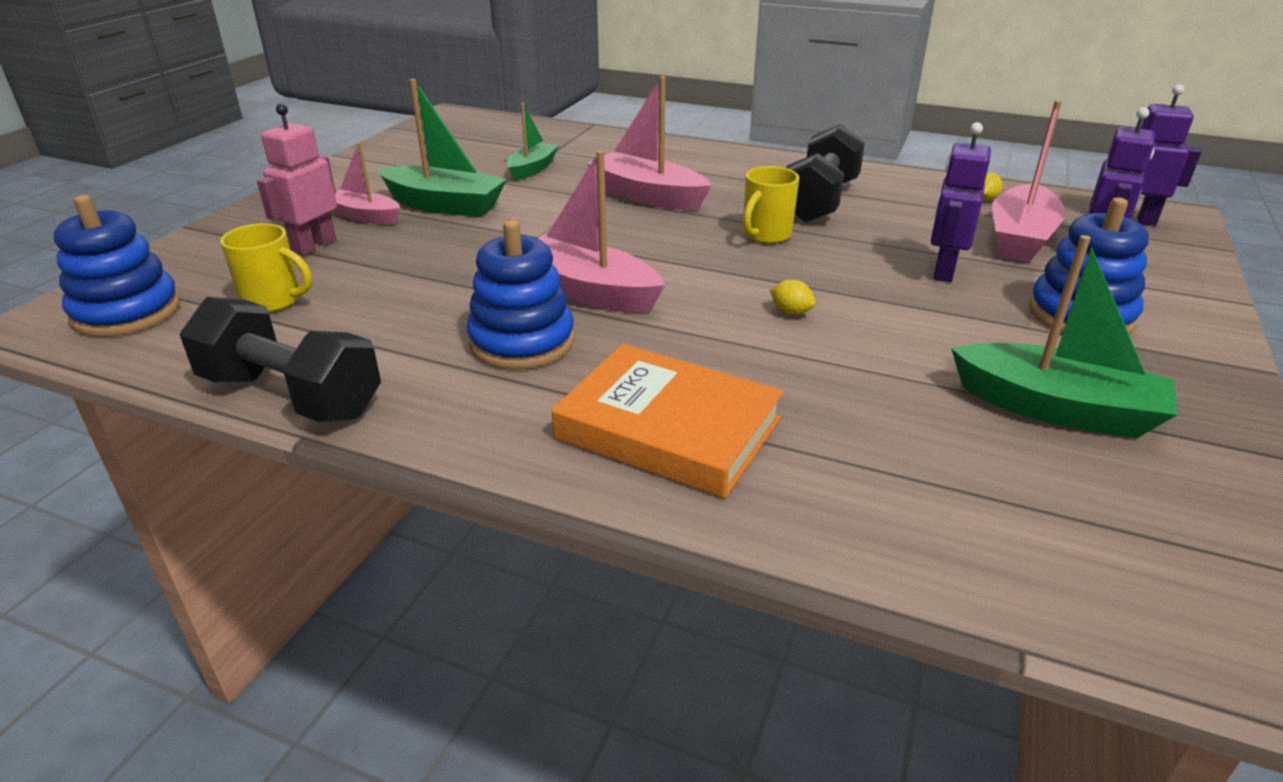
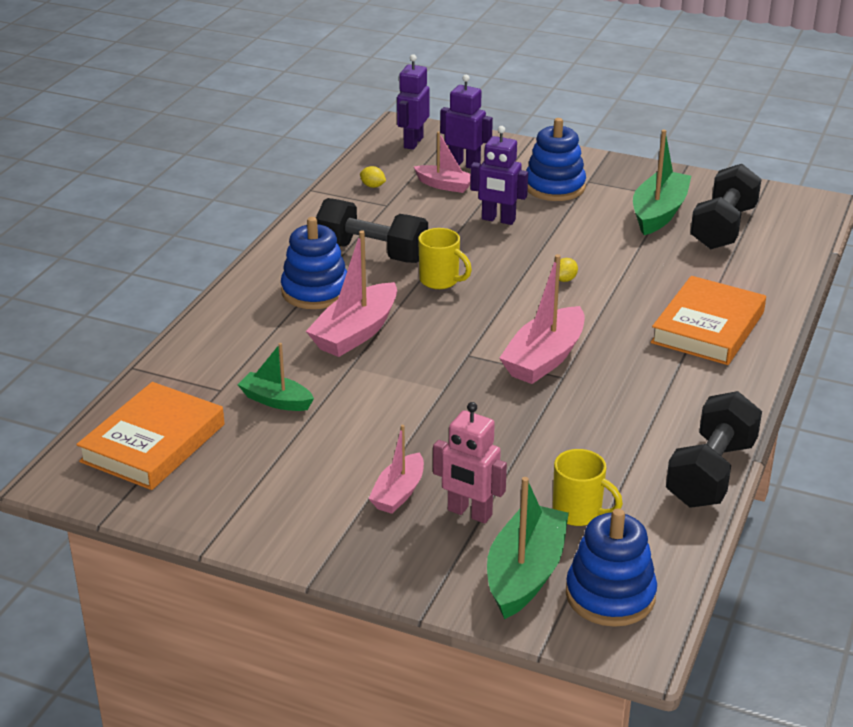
camera: 90 degrees left, 0 degrees up
yellow mug [220,223,312,313] -> yellow mug turned 105 degrees clockwise [553,449,623,526]
green boat [377,79,507,217] -> green boat moved to [487,477,569,619]
blue stacking toy [467,220,575,370] -> blue stacking toy moved to [281,217,347,309]
pink boat [992,100,1066,262] -> pink boat [414,131,471,193], size x0.61
none -> orange book [76,382,225,490]
none -> black dumbbell [690,164,761,249]

